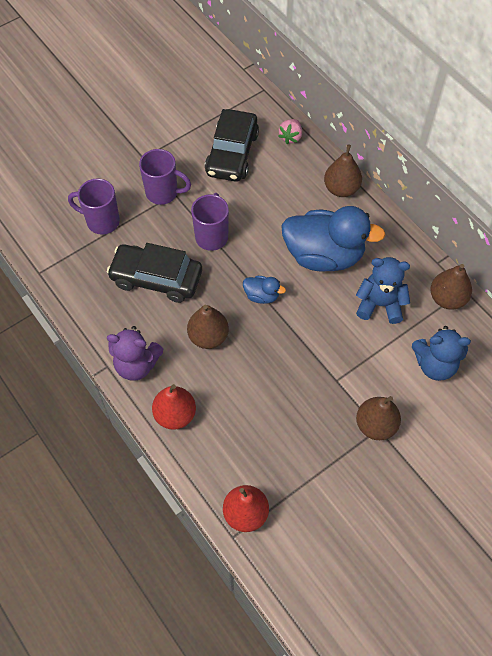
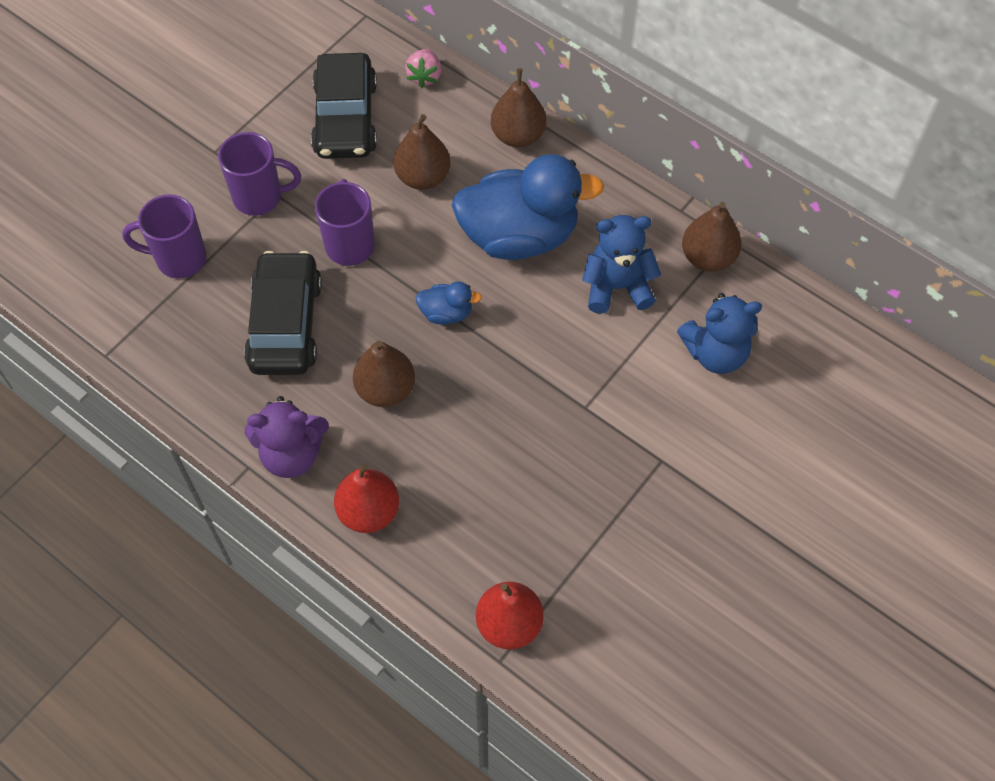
camera: 15 degrees left, 0 degrees up
black car [107,243,202,303] -> black car turned 90 degrees clockwise [244,251,322,375]
brown pear [356,396,401,440] -> brown pear moved to [394,114,451,190]

